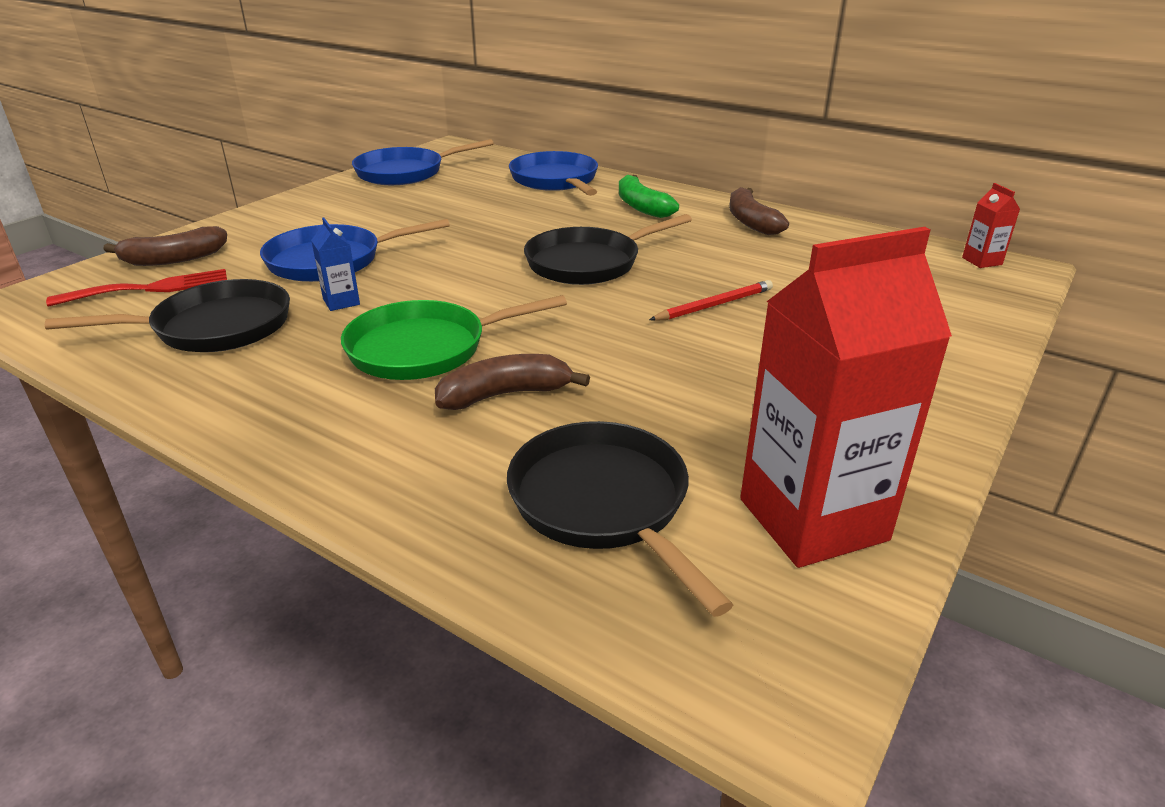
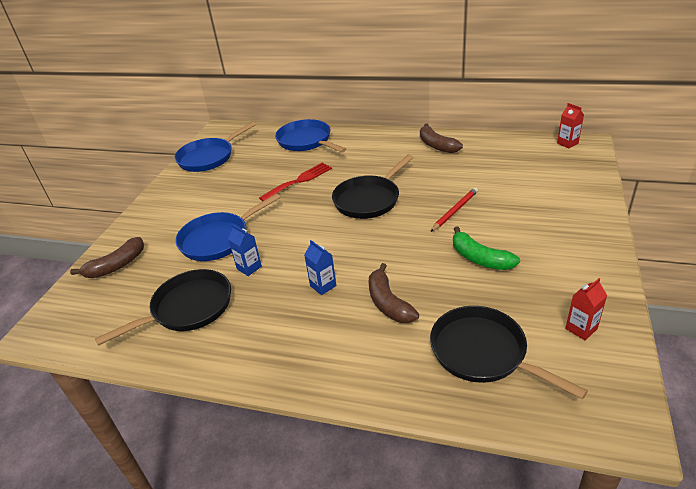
camera: 15 degrees left, 5 degrees up
red fork [46,269,227,307] -> red fork moved to [259,163,332,201]
green pan [341,295,567,380] -> blue carton [304,240,336,295]
brown banana [435,354,590,410] -> brown banana turned 75 degrees counterclockwise [369,263,419,323]
green banana [619,175,679,218] -> green banana moved to [453,226,520,270]
red carton [740,227,952,568] -> red carton [565,278,607,341], size x0.42

